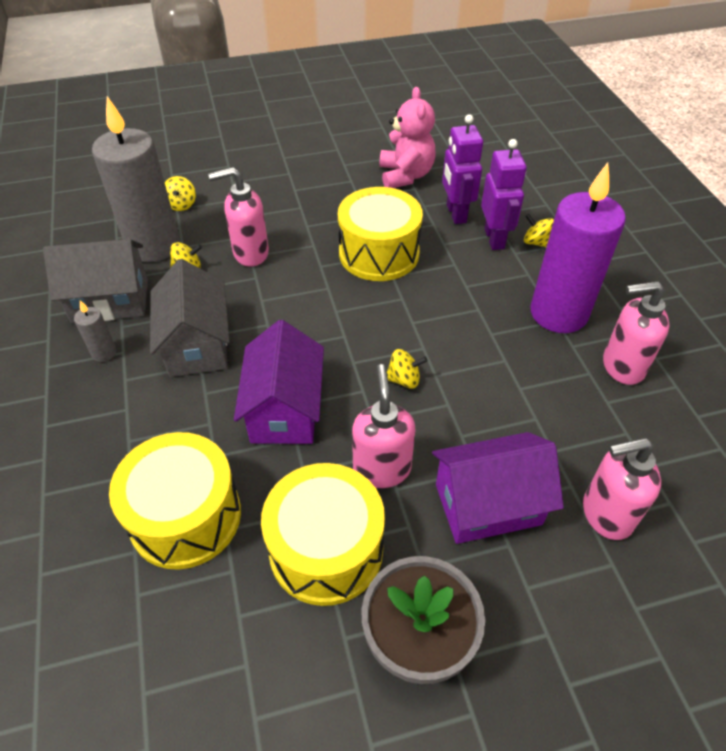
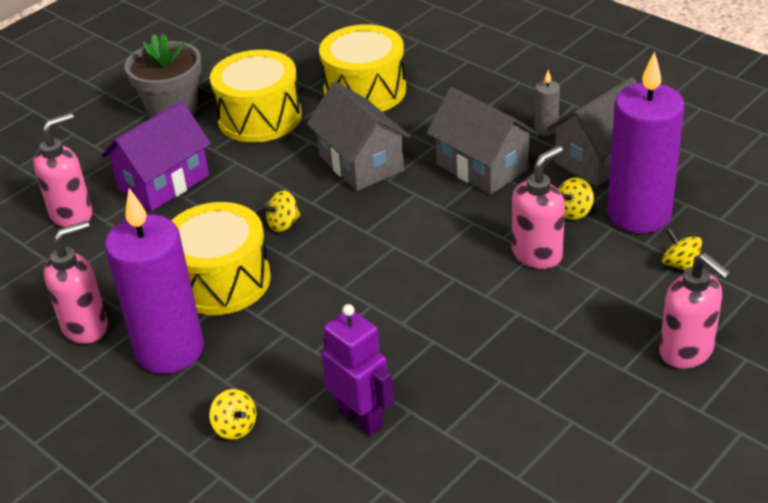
camera: 150 degrees right, 10 degrees down
grey candle [92,96,180,262] -> purple candle [607,51,685,233]
purple house [234,320,324,444] -> grey house [307,82,411,191]
yellow drum [338,187,423,281] -> yellow drum moved to [171,202,271,315]
pink soap dispenser [352,364,415,488] -> pink soap dispenser moved to [659,253,731,369]
pink teddy bear [379,87,436,188] -> none
purple robot [481,139,527,250] -> none
yellow spinning top [524,214,554,247] -> yellow spinning top turned 45 degrees clockwise [209,389,256,440]

